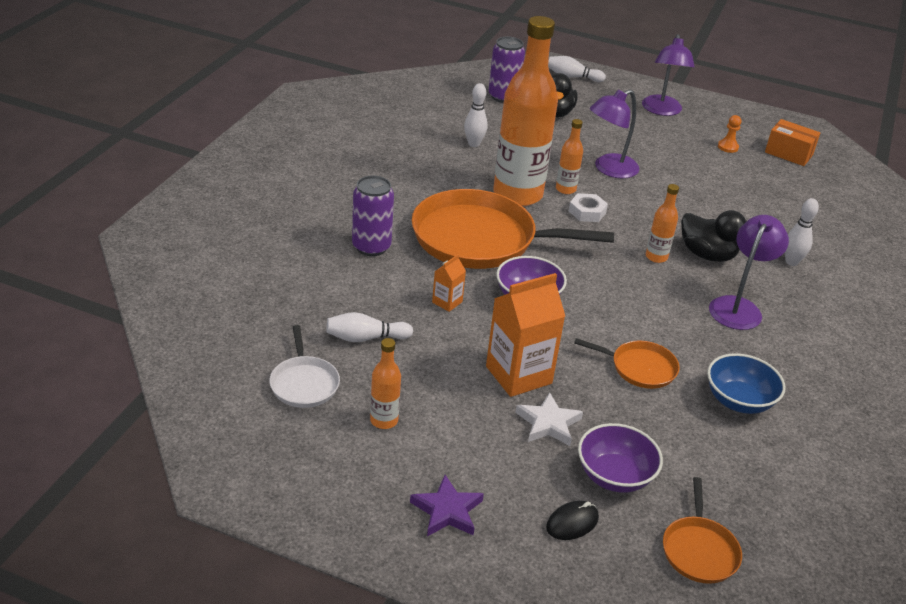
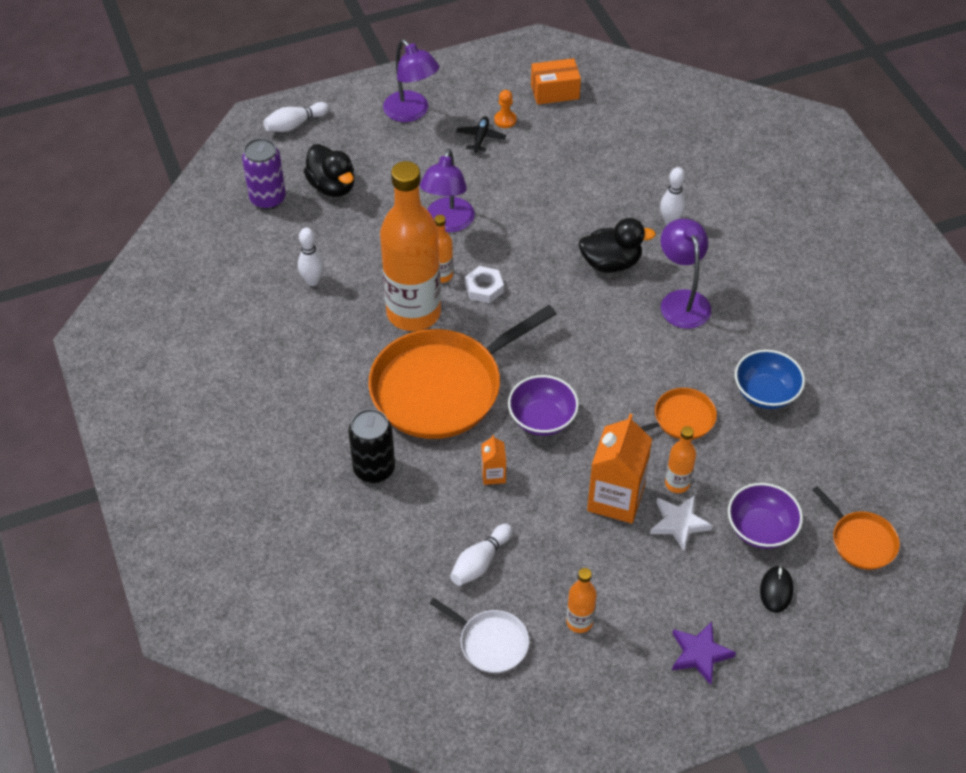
camera: 40 degrees left, 15 degrees up
purple can [352,176,394,256] -> black can [348,409,395,483]
orange bottle [646,184,679,263] -> orange bottle moved to [665,426,696,493]
none -> black plane [456,116,506,153]

